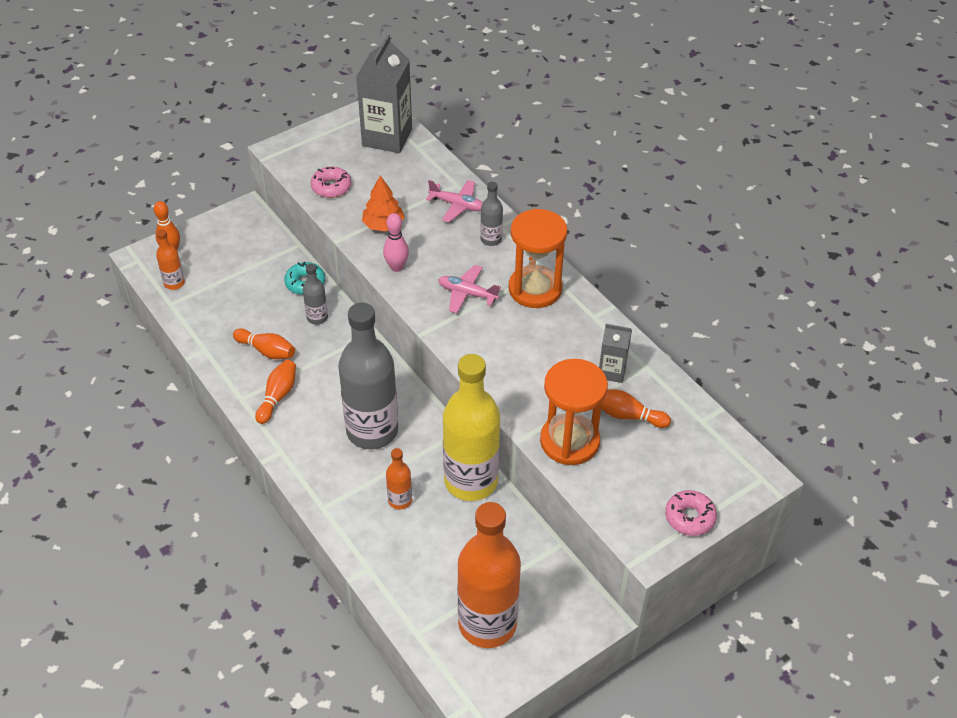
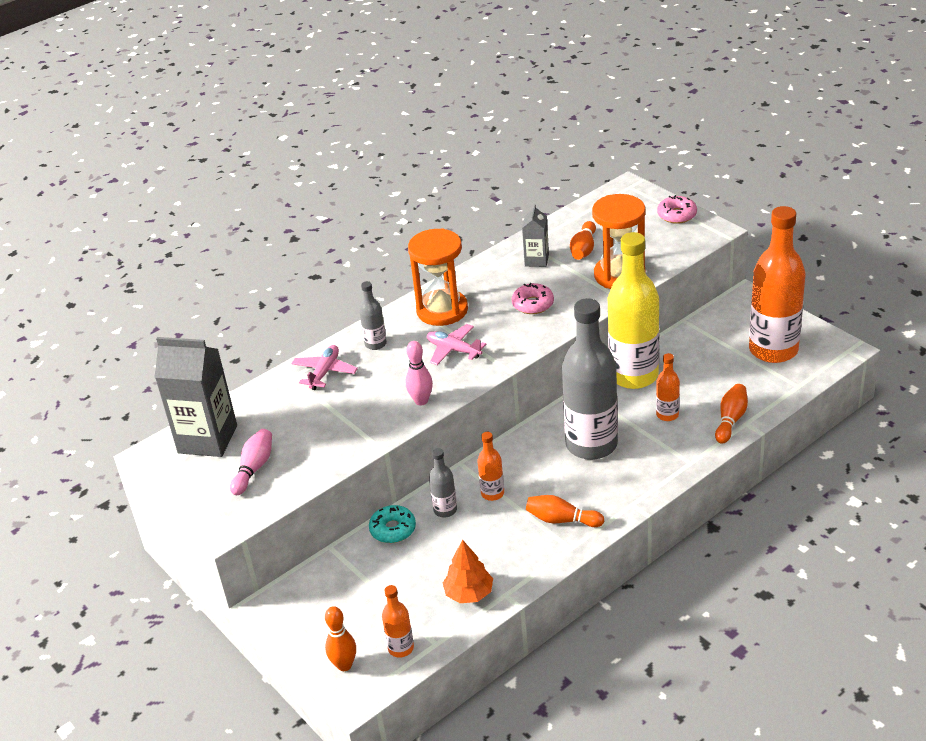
camera: 90 degrees left, 10 degrees down
orange bowling pin [233,328,295,359] -> orange bowling pin moved to [715,384,748,444]
pink donut [310,167,351,198] -> pink donut moved to [512,283,554,314]
orange tree [362,175,405,231] -> orange tree moved to [443,540,493,603]
pink plane [438,265,501,313] -> pink plane turned 105 degrees clockwise [427,324,486,365]
none -> pink bowling pin [230,429,272,495]
none -> orange bottle [477,432,504,501]

